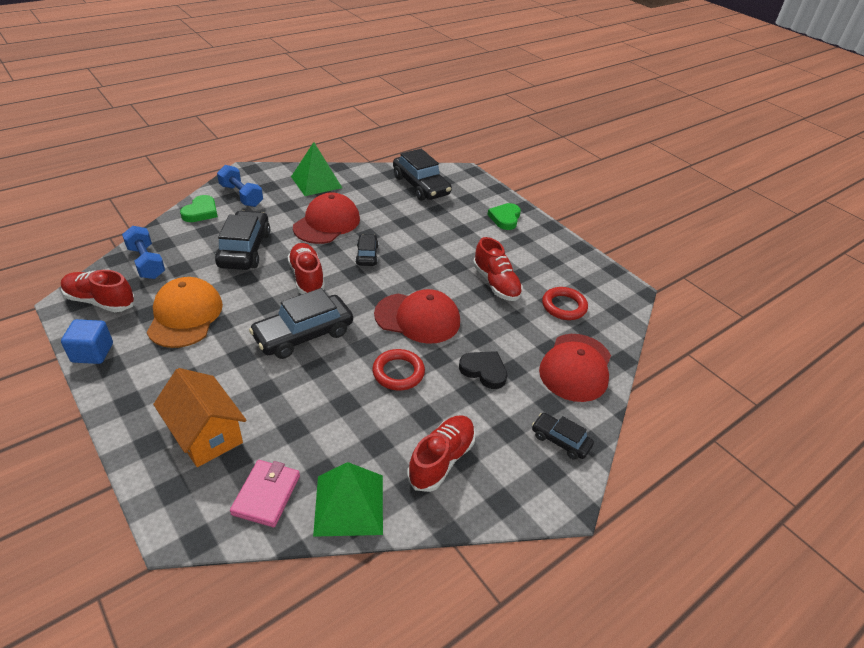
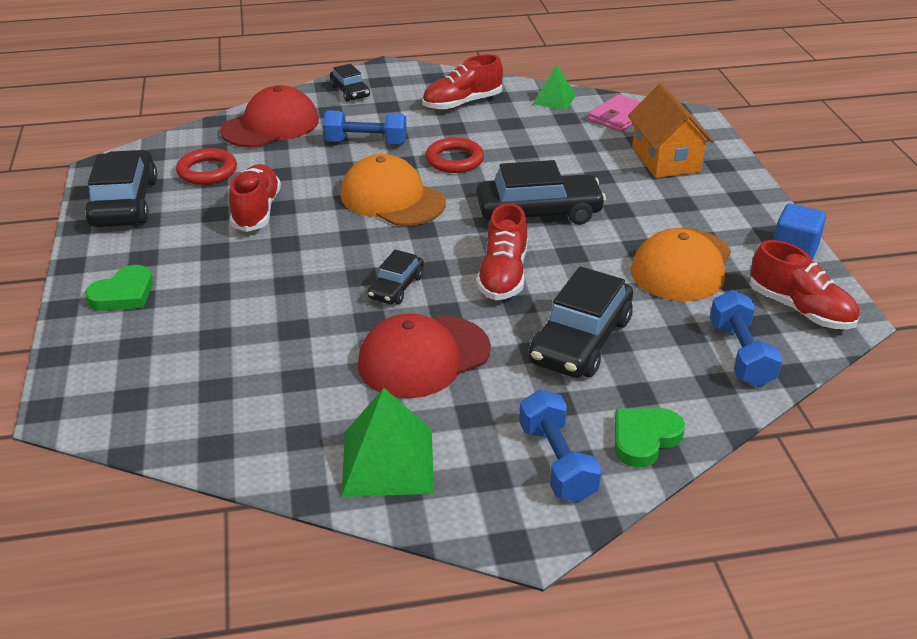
camera: 150 degrees left, 5 degrees down
green pyramid [313,462,383,537] -> green pyramid [533,64,576,110], size x0.61
red cap [374,289,460,344] -> orange cap [341,154,446,226]
black car [393,149,452,201] -> black car moved to [85,150,158,227]
black heart [459,351,507,389] -> blue dumbbell [323,110,407,144]

